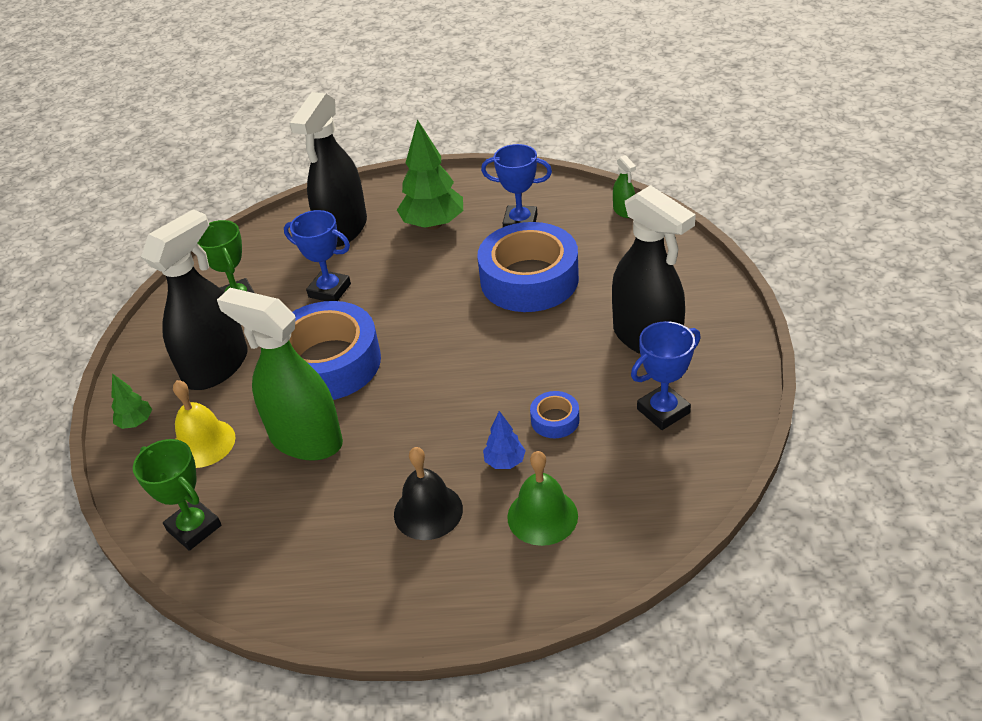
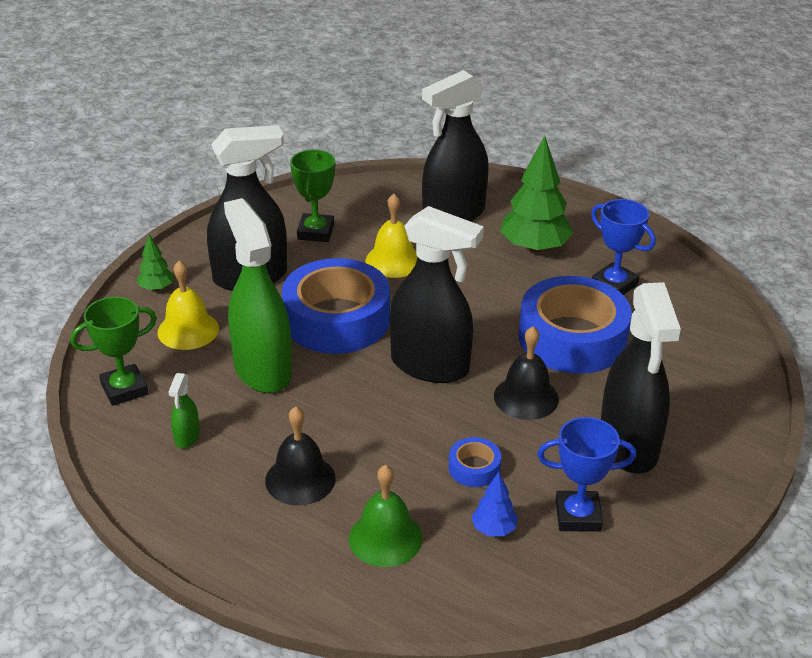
camera: 30 degrees right, 5 degrees down
green trophy [133,439,221,551] -> green trophy turned 75 degrees clockwise [70,297,157,406]
blue trophy [284,210,351,301] -> yellow bell [365,194,418,278]
blue tree [483,411,526,469] -> blue tree moved to [471,472,518,536]
green spray bottle [613,155,636,218] -> green spray bottle moved to [168,373,200,448]
none -> black spray bottle [390,206,484,383]
none -> black bell [494,326,559,420]

